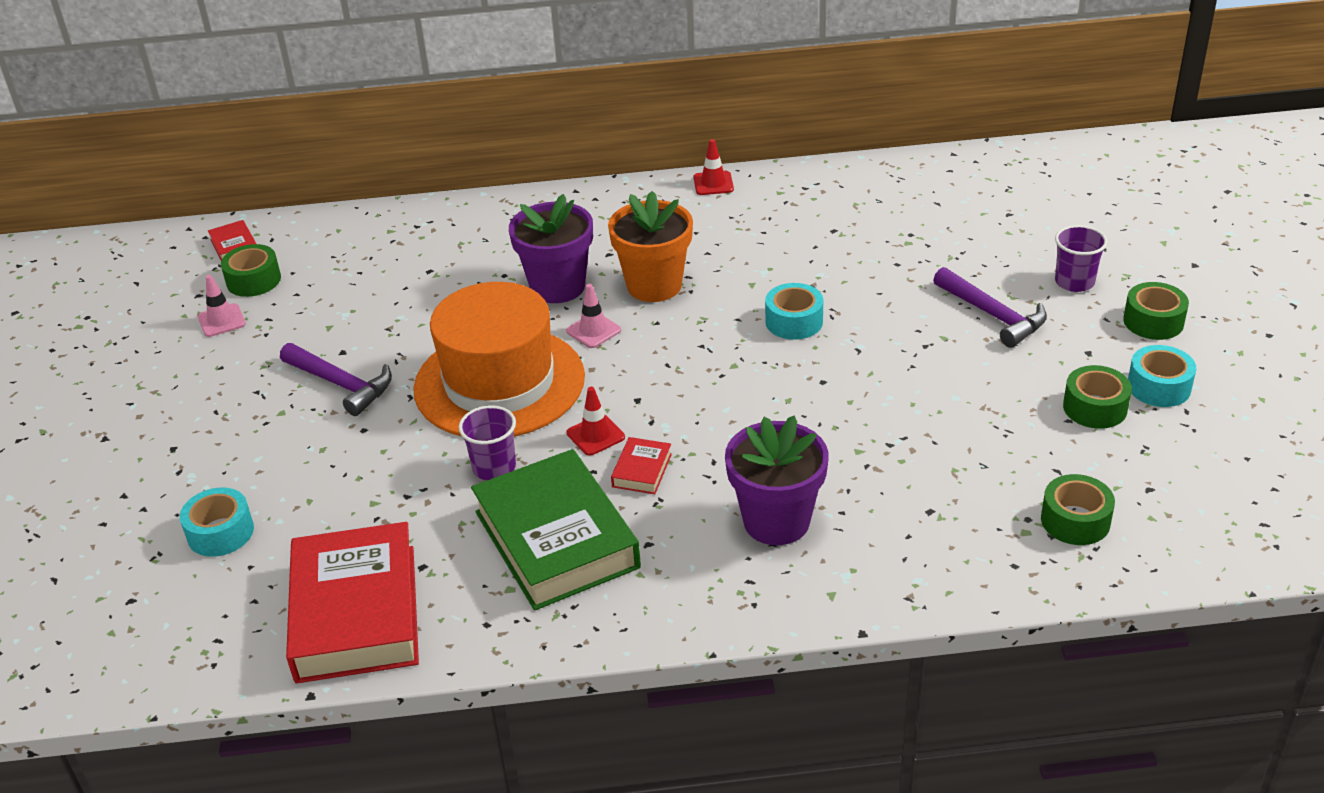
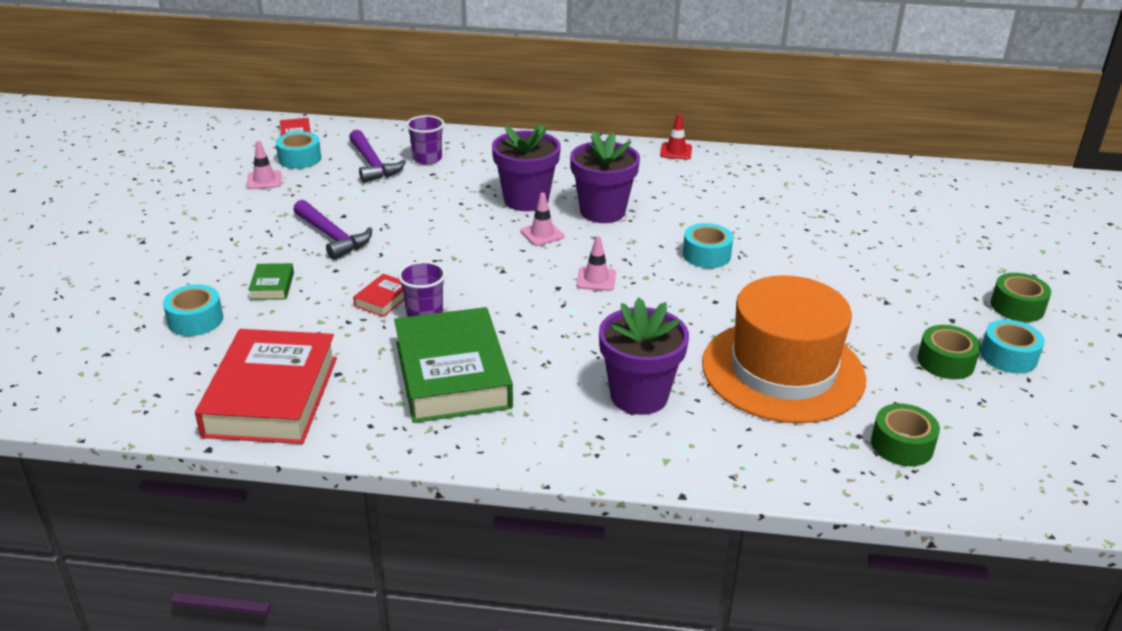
camera: 10 degrees right, 5 degrees down
green tape [221,244,281,297] -> turquoise tape [276,131,321,169]
orange hat [413,282,585,437] -> orange hat moved to [702,275,866,423]
red traffic cone [567,387,625,456] -> none
orange flower pot [608,191,693,302] -> purple flower pot [570,131,640,223]
red book [611,437,672,494] -> red book moved to [353,274,404,317]
purple hammer [933,267,1047,348] -> purple hammer moved to [349,130,406,183]
purple cup [1055,225,1107,292] -> purple cup moved to [406,115,444,165]
none -> green book [248,263,294,300]
none -> pink traffic cone [576,236,616,291]

